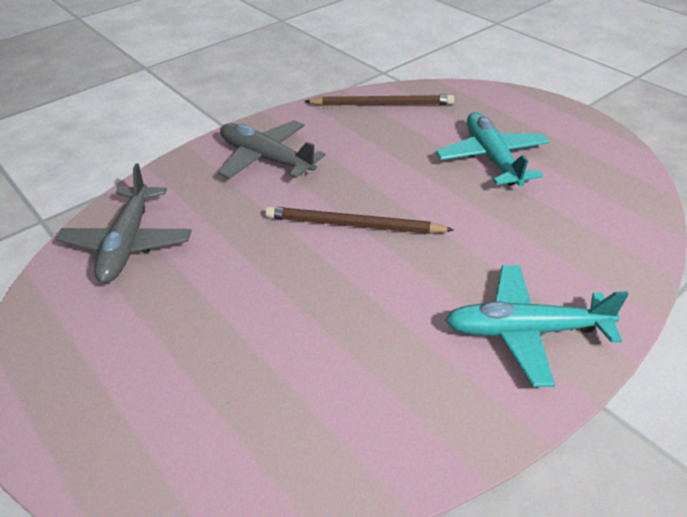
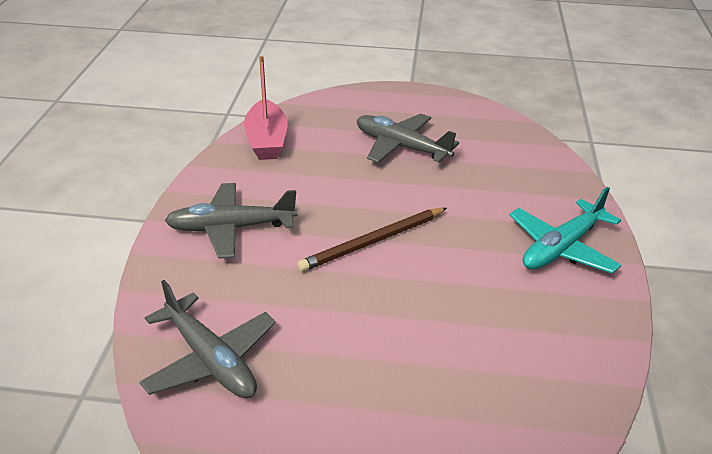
camera: 45 degrees left, 5 degrees down
brown pencil [304,95,454,106] -> pink boat [244,56,287,160]
turquoise plane [436,112,550,187] -> grey plane [357,114,459,163]

